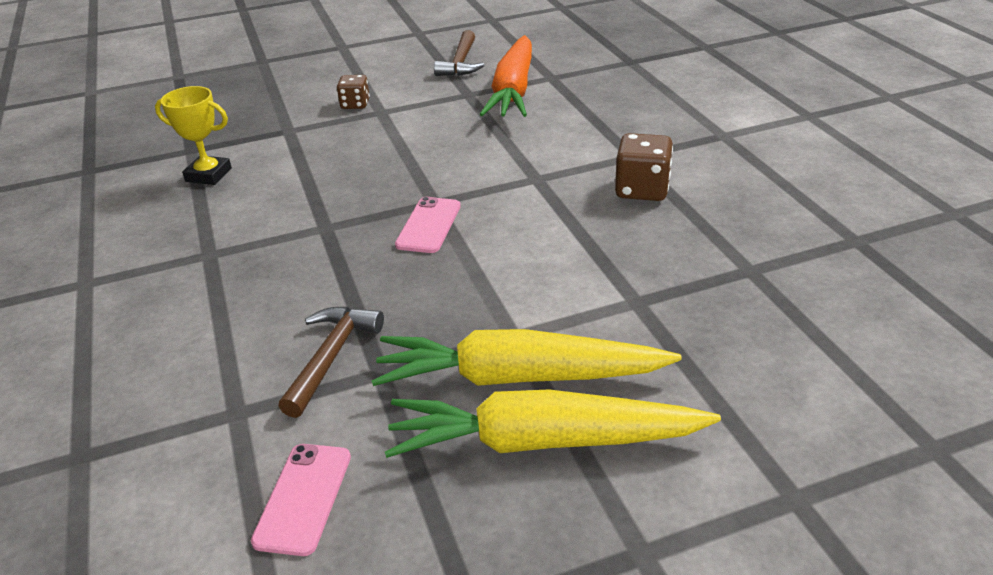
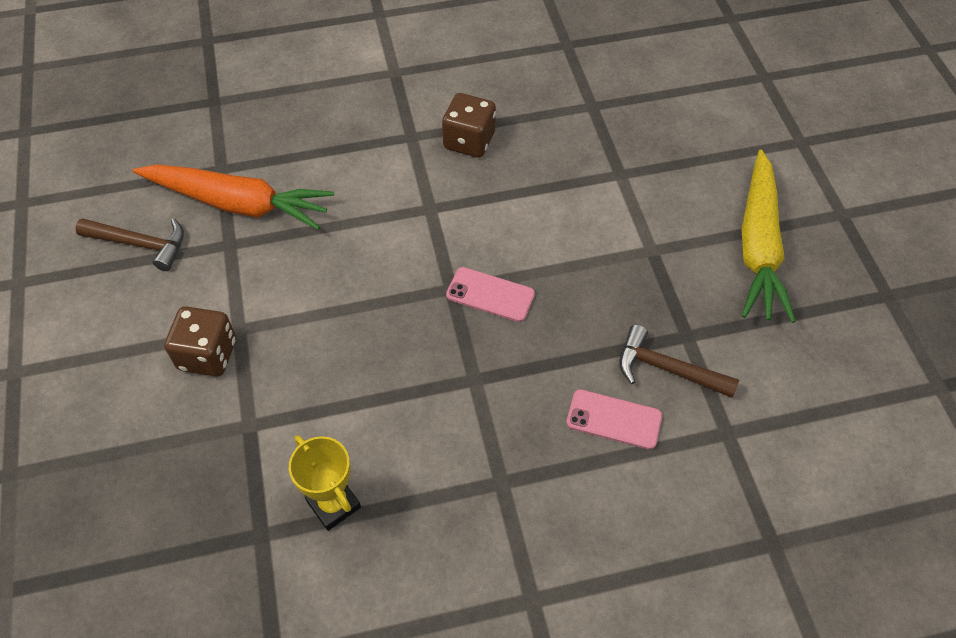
camera: 85 degrees left, 20 degrees up
yellow trophy [155,86,232,185] -> yellow trophy turned 60 degrees counterclockwise [289,435,361,531]
pink phone [251,444,351,556] -> pink phone moved to [566,389,662,450]
brown dice [337,75,370,109] -> brown dice [164,306,236,377], size x1.56
yellow carrot [371,329,682,386] -> none

